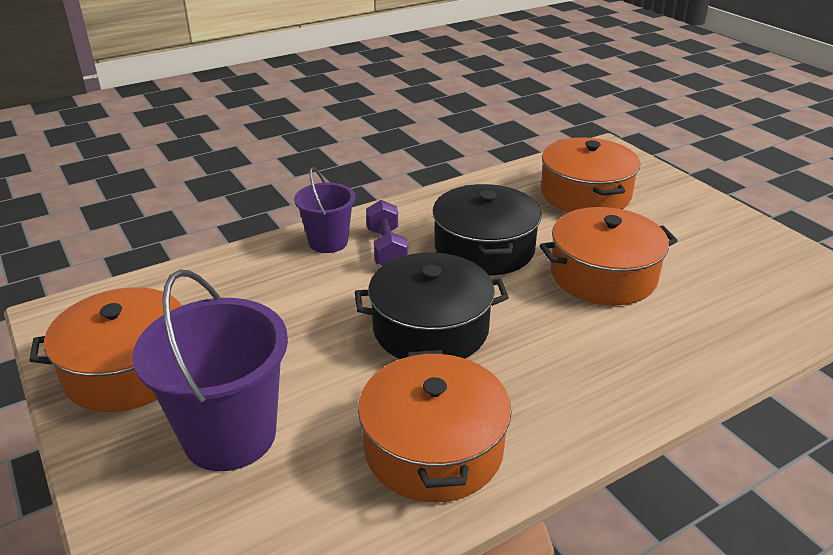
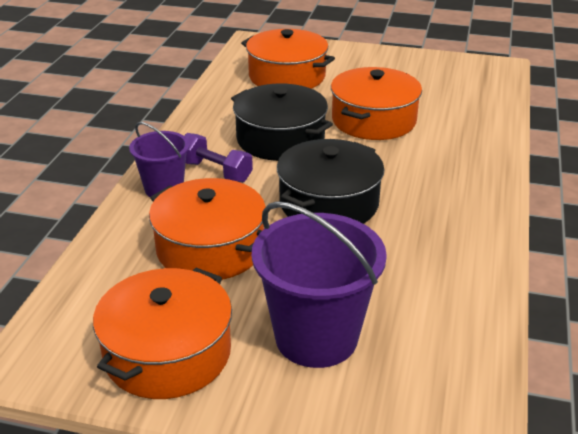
camera: 45 degrees left, 0 degrees up
orange pot [358,350,511,502] -> orange pot moved to [149,178,266,280]

